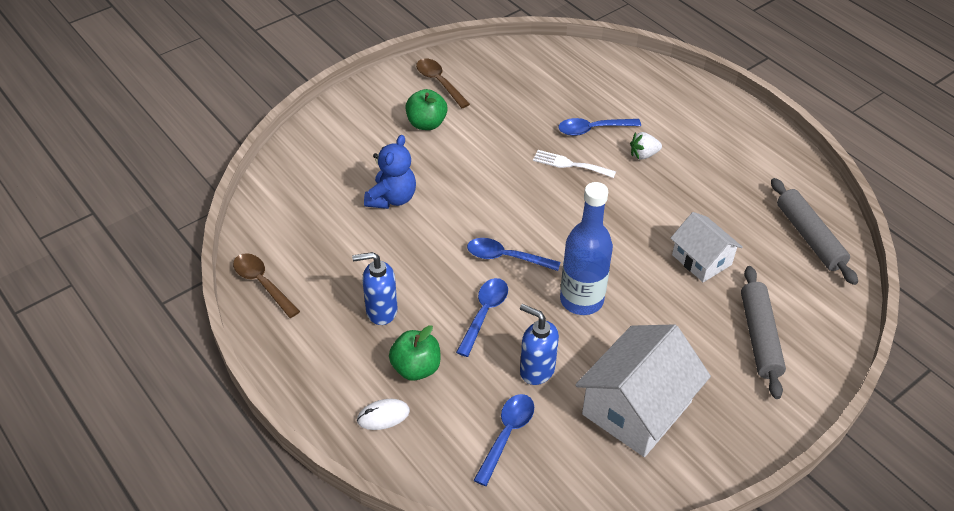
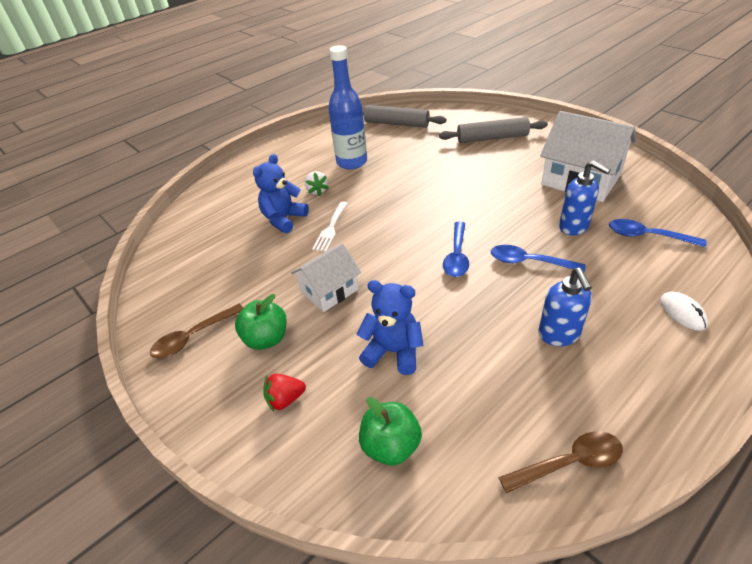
camera: 90 degrees left, 5 degrees down
brown spoon [233,253,300,318] -> brown spoon turned 150 degrees counterclockwise [498,431,623,493]
green apple [389,325,441,381] -> green apple moved to [359,397,422,466]
blue soap dispenser [520,304,559,385] -> blue soap dispenser turned 75 degrees counterclockwise [559,160,611,235]
blue spoon [558,118,641,136] -> blue teddy bear [253,154,309,233]
blue bottle [560,182,613,315] -> blue bottle moved to [328,45,367,169]
white house [670,212,743,282] -> white house moved to [291,244,361,312]
grey rolling pin [771,178,858,285] -> grey rolling pin turned 45 degrees clockwise [363,105,446,128]
none -> red strawberry [263,374,306,412]

